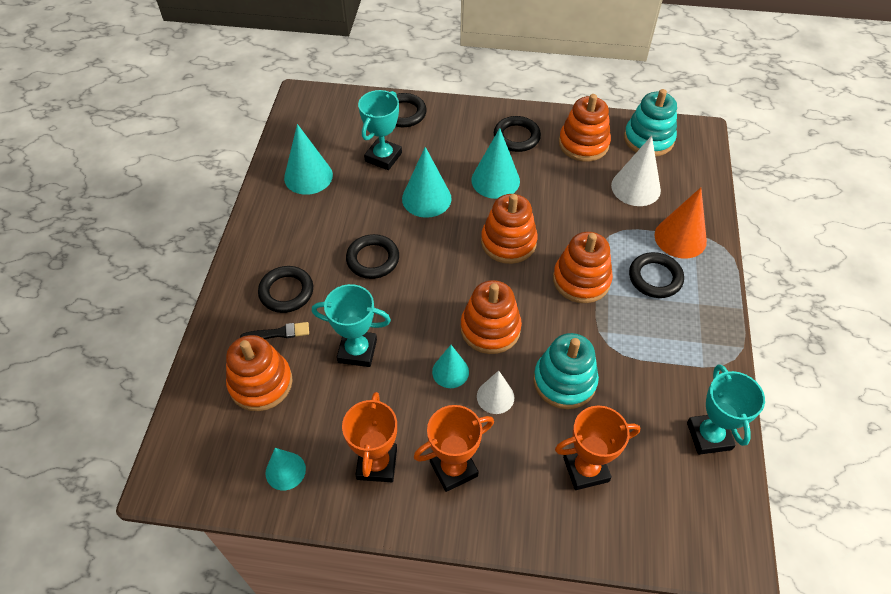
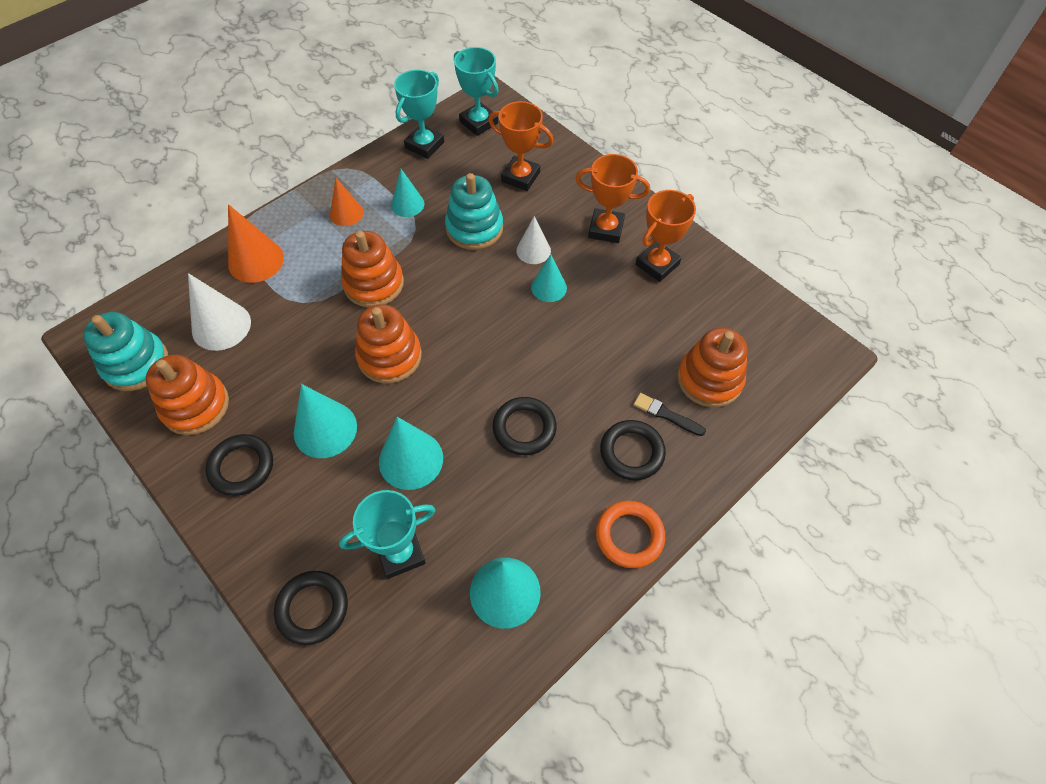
camera: 140 degrees left, 5 degrees up
turquoise cone [265,448,306,491] -> turquoise cone moved to [391,169,425,217]
turquoise trophy [312,284,391,367] -> turquoise trophy moved to [454,47,499,136]
orange stacking toy [460,280,522,354] -> none
black ring [629,252,684,298] -> none
none -> orange cone [330,178,363,226]
none -> orange ring [596,501,665,568]

